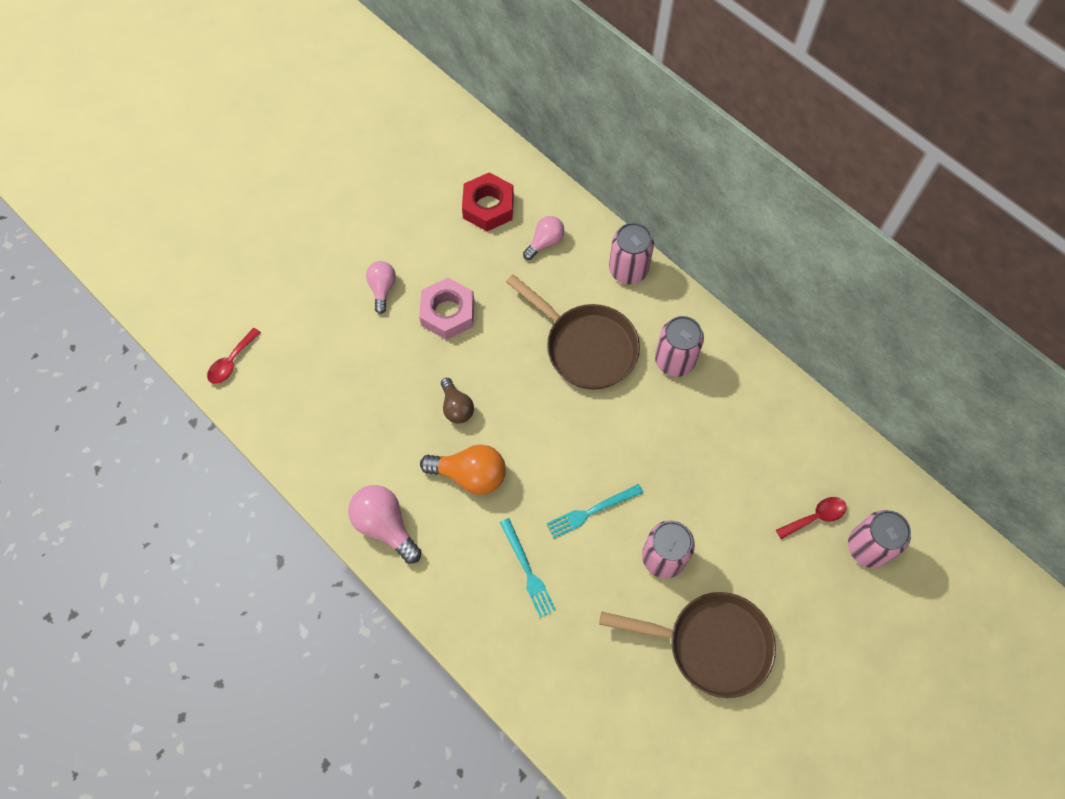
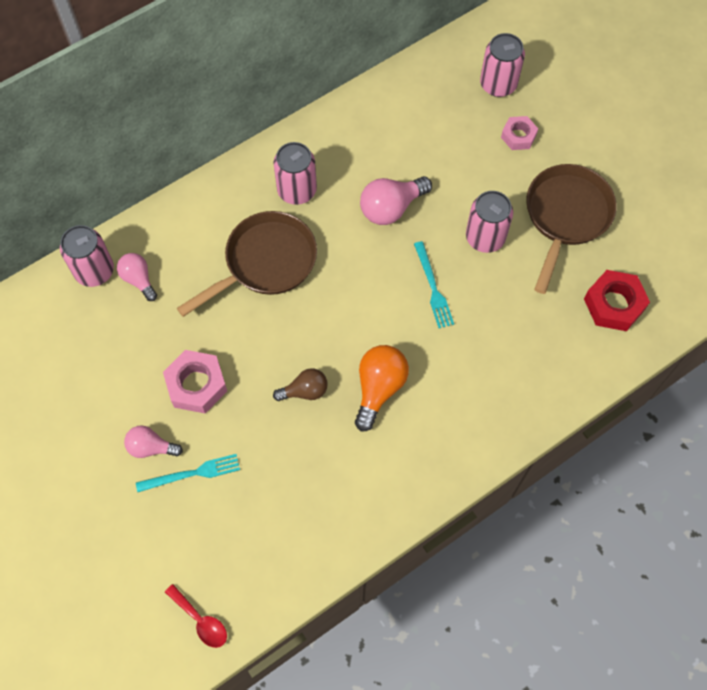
camera: 80 degrees left, 0 degrees up
pink light bulb [348,485,421,564] -> pink light bulb moved to [360,176,432,225]
red nut [462,172,514,231] -> red nut moved to [584,270,650,331]
turquoise fork [500,518,556,618] -> turquoise fork moved to [136,454,240,492]
pink can [609,222,654,284] -> pink can moved to [60,225,114,287]
red spoon [776,497,847,539] -> none
none -> pink nut [501,116,538,150]

